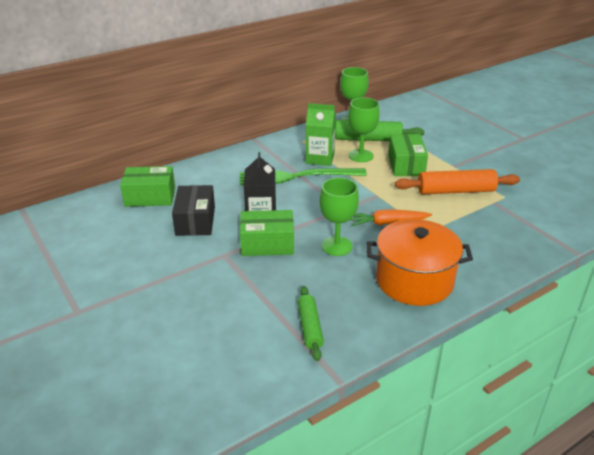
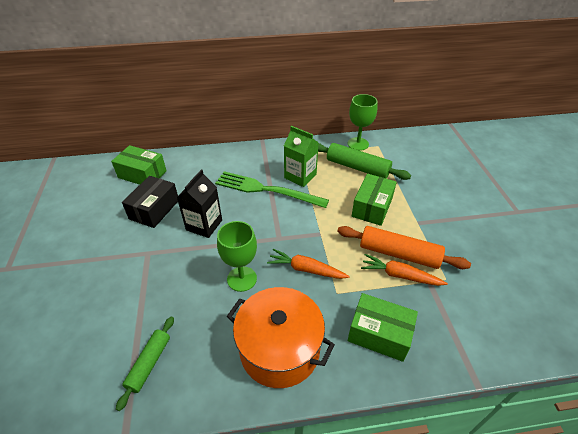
camera: 25 degrees right, 10 degrees up
green box [240,210,294,256] -> green box moved to [348,293,418,362]
green goblet [348,98,380,162] -> none
none -> orange carrot [361,254,448,286]

